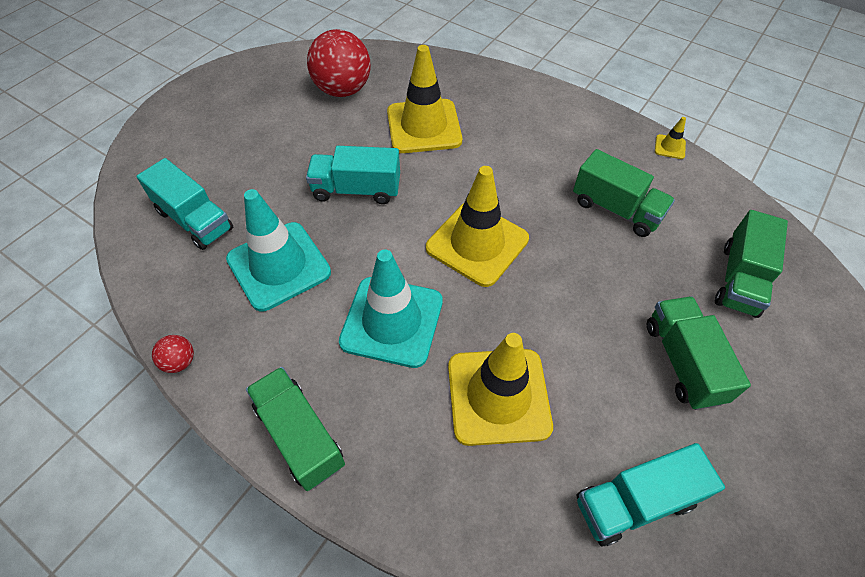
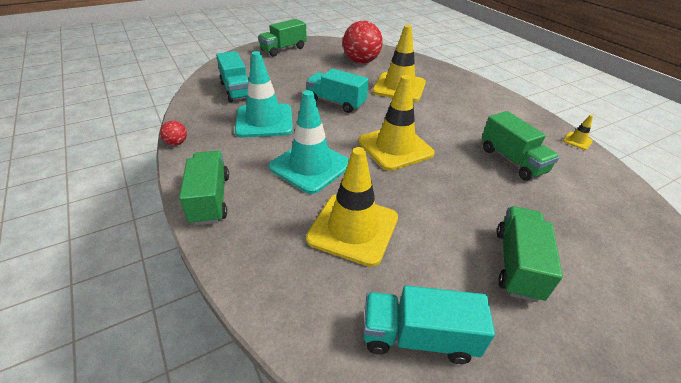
camera: 25 degrees right, 15 degrees down
green truck [715,210,788,318] -> green truck moved to [258,19,307,57]

